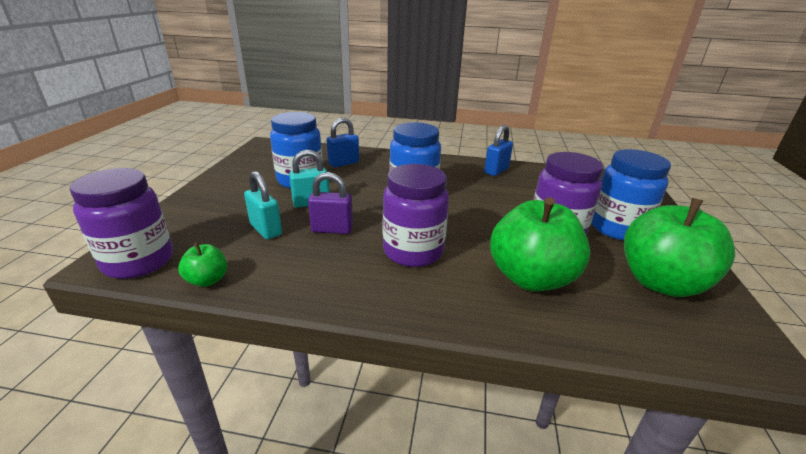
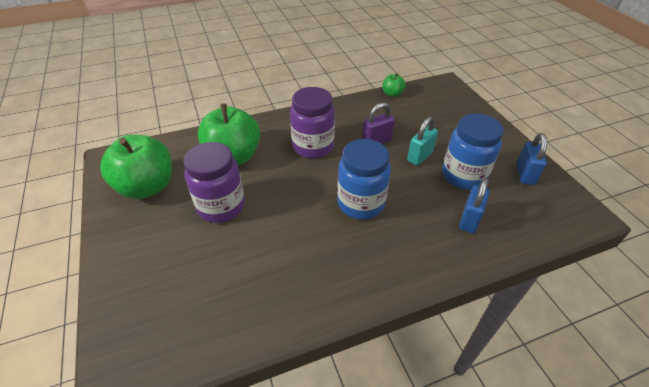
camera: 150 degrees right, 15 degrees up
purple jar [69,168,173,279] -> none
turquoise padlock [244,171,282,239] -> none
blue padlock [484,125,513,176] -> blue padlock moved to [516,133,547,185]
blue jar [591,149,671,240] -> none

